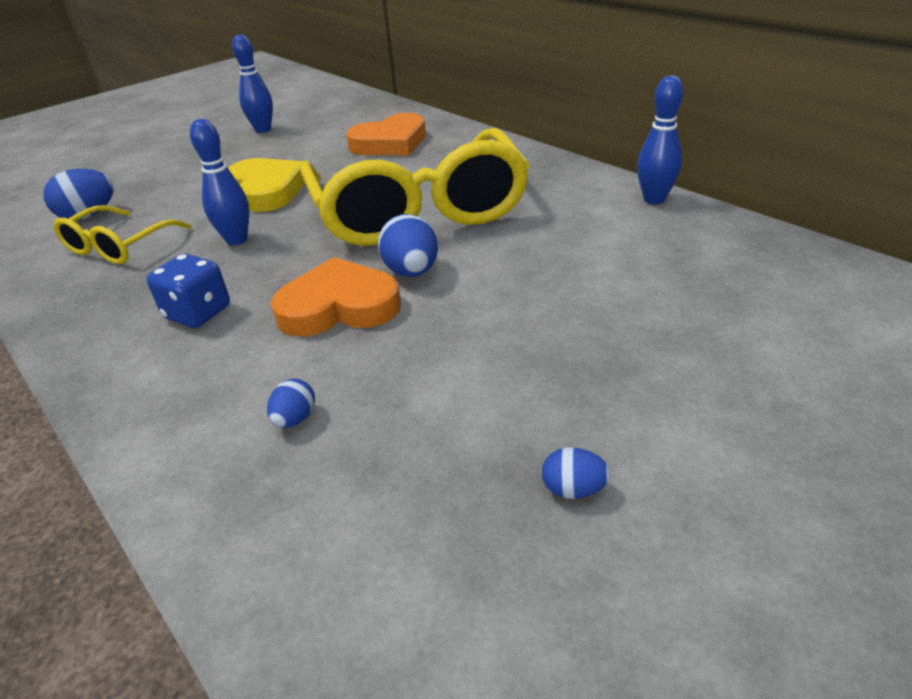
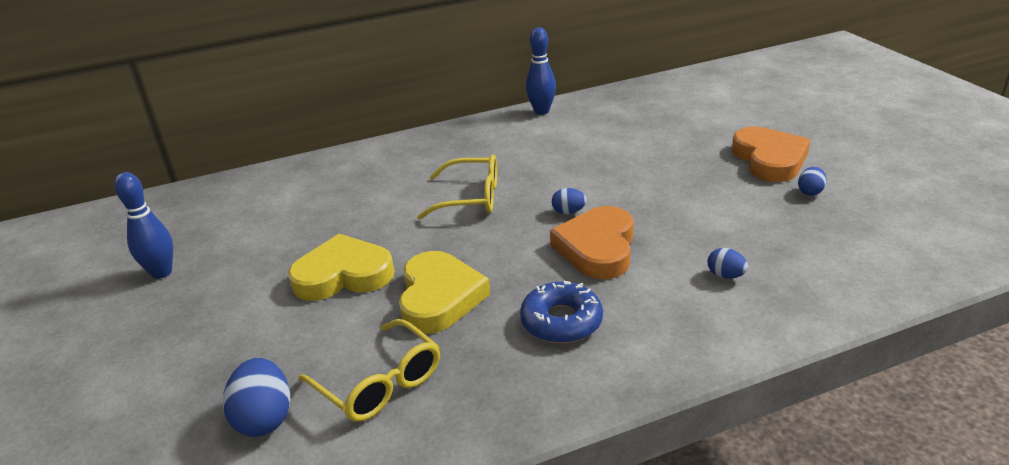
camera: 70 degrees left, 5 degrees down
blue dice [146,253,230,328] -> blue donut [520,281,603,344]
blue bowling pin [190,119,250,245] -> yellow heart [399,251,490,334]
yellow glasses [299,128,530,246] -> yellow glasses [417,155,497,219], size x0.48
orange heart [346,113,426,155] -> orange heart moved to [732,126,810,182]
blue egg [378,214,438,277] -> blue egg [552,188,587,214], size x0.56

